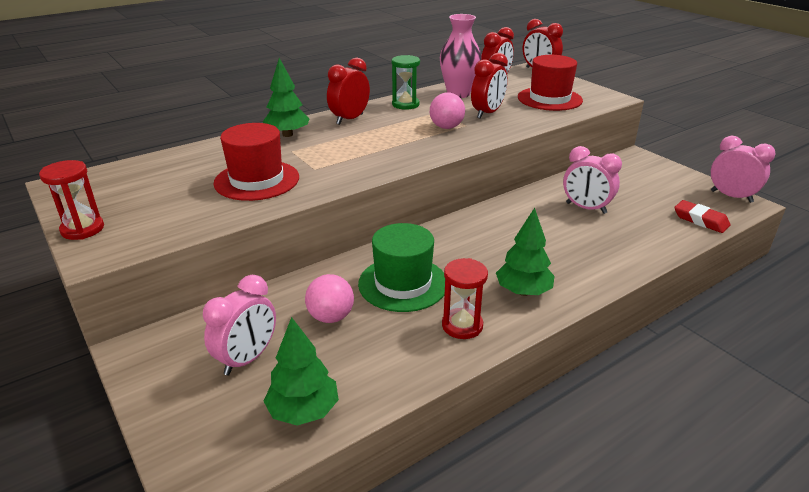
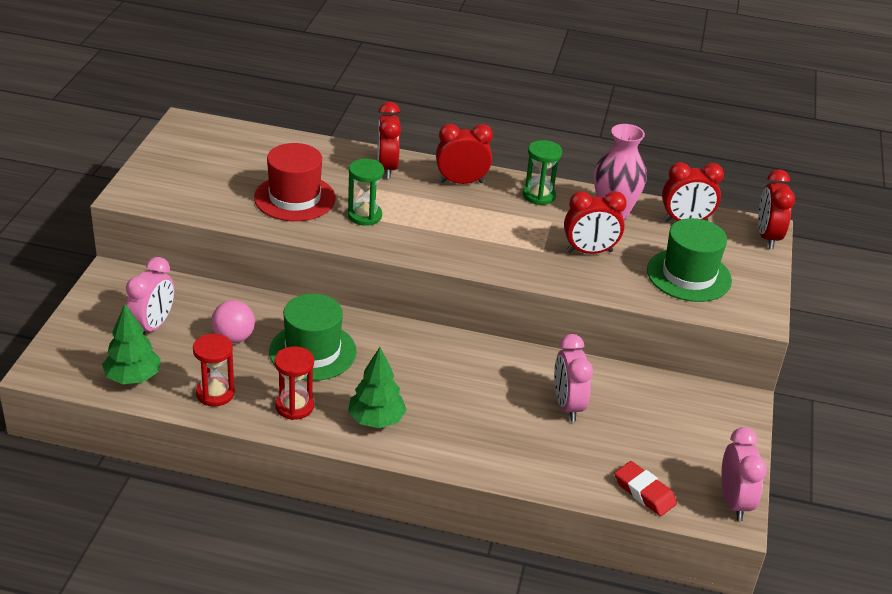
camera: 45 degrees right, 5 degrees up
red hourglass [39,160,104,240] -> red hourglass moved to [193,334,235,407]
pink clock [203,275,276,375] -> pink clock turned 60 degrees counterclockwise [126,257,174,335]
green tree [263,58,310,137] -> red clock [378,102,401,179]
pink ball [430,93,465,129] -> none
red hat [518,55,583,111] -> green hat [647,218,732,302]
red eraser [674,200,730,233] -> red eraser turned 45 degrees counterclockwise [615,461,677,516]
none -> green hourglass [348,159,384,226]

